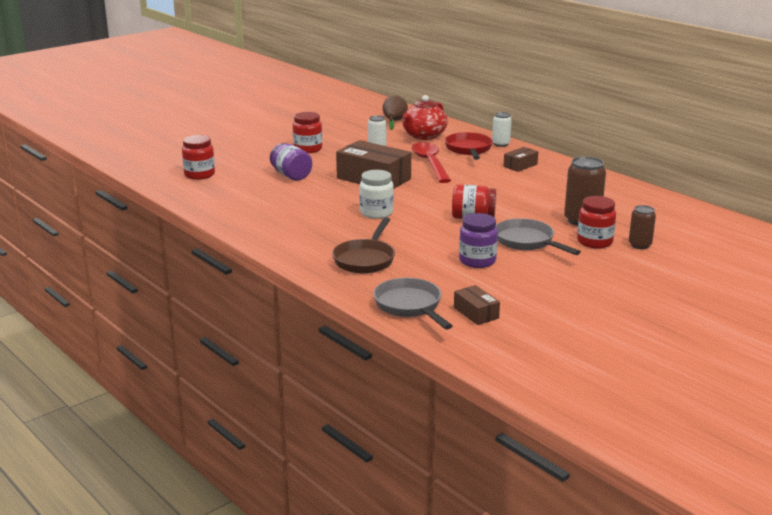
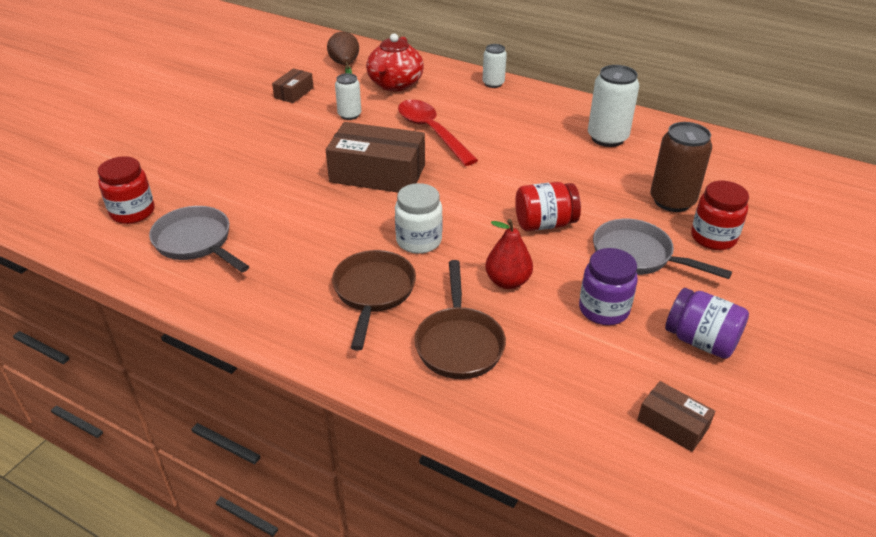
camera: 20 degrees left, 15 degrees up
purple jar [270,143,312,181] -> purple jar moved to [665,288,749,359]
red jar [293,112,322,153] -> none
grey pan [373,278,452,330] -> grey pan moved to [149,206,249,273]
red pan [445,132,493,160] -> none
brown box [503,147,538,172] -> brown box moved to [272,68,314,103]
brown can [629,205,656,249] -> none
none -> brown pan [332,250,416,351]
none -> red pear [485,219,533,289]
none -> white can [588,65,639,147]

